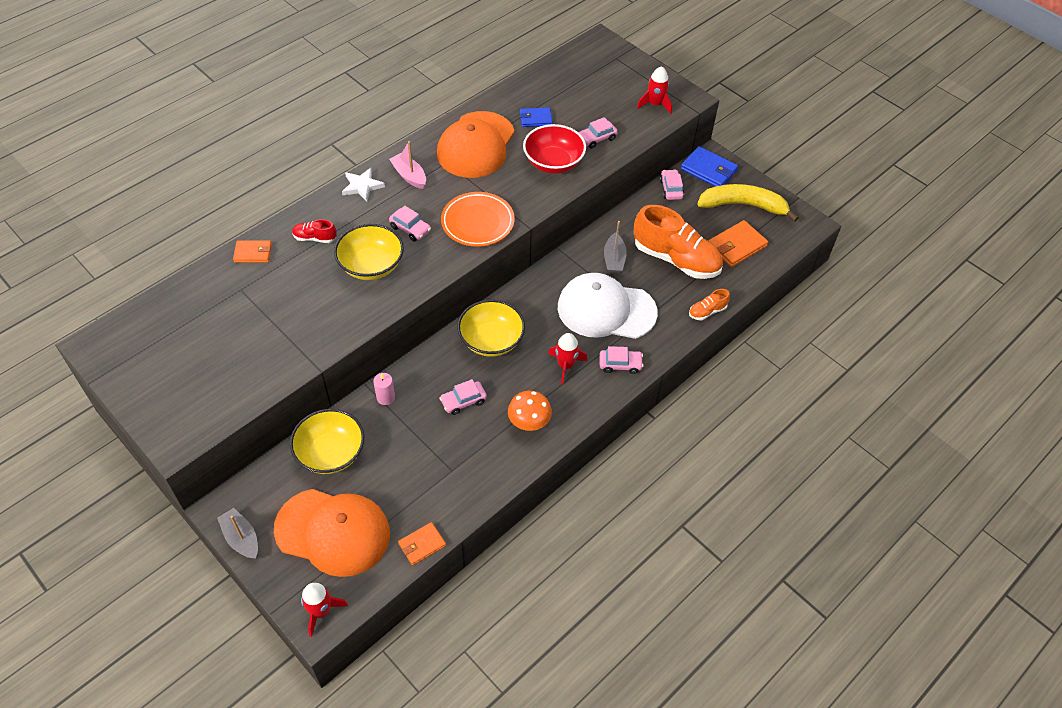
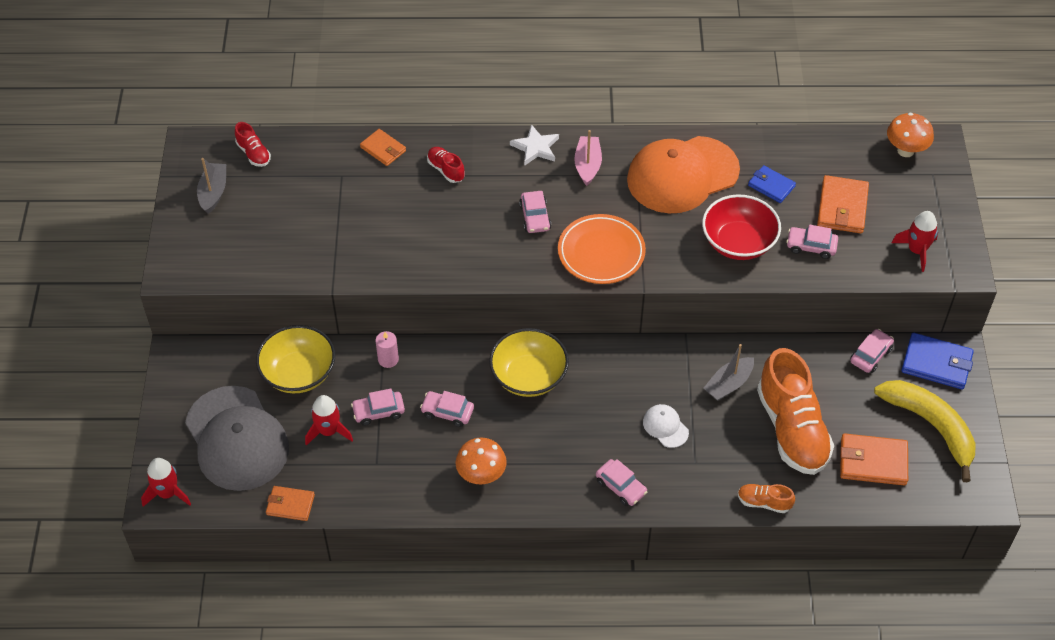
camera: 45 degrees right, 0 degrees up
grey boat [217,508,258,559] -> grey boat moved to [197,158,226,214]
orange cap [274,489,390,577] -> grey cap [185,386,289,491]
yellow bowl [334,224,404,280] -> none
red rocket [548,333,587,384] -> red rocket moved to [305,395,353,446]
white cap [558,273,658,339] -> white cap [643,404,689,448], size x0.41
blue wallet [681,146,738,187] -> blue wallet turned 60 degrees counterclockwise [901,333,974,389]
none -> red shoe [235,122,271,167]
none -> pink car [351,388,405,426]
none -> orange wallet [817,175,869,233]
none -> orange mushroom [887,113,934,157]

